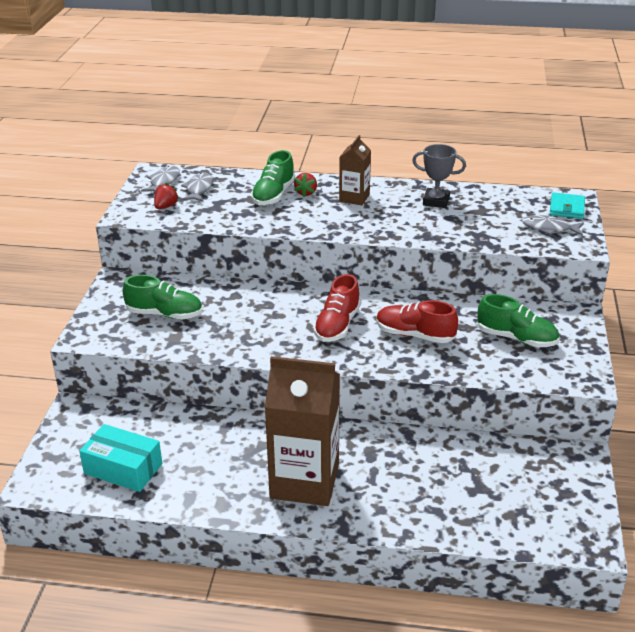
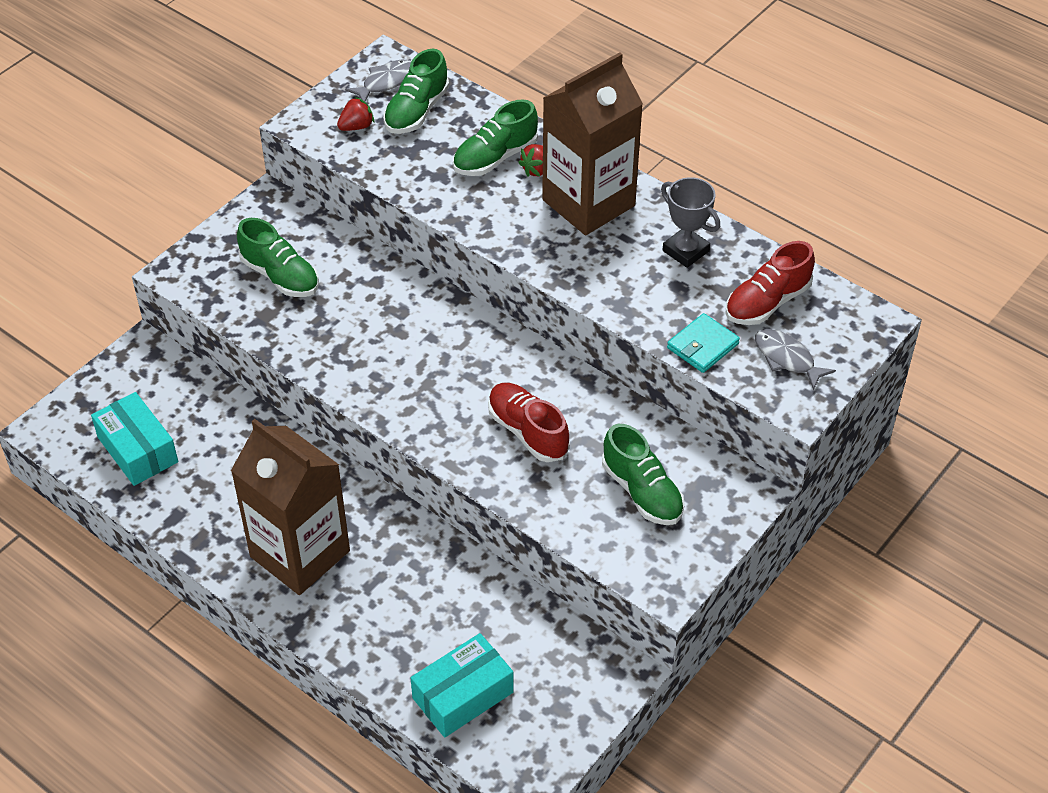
camera: 30 degrees right, 15 degrees up
grey fish [181,172,213,202] -> green shoe [383,49,449,134]
red shoe [313,274,361,342] -> red shoe moved to [725,241,815,325]
brown carton [339,135,371,205] -> brown carton [542,52,643,235], size x1.94
turquoise wallet [549,192,585,219] -> turquoise wallet moved to [667,313,740,373]
none -> turquoise box [411,633,514,738]

